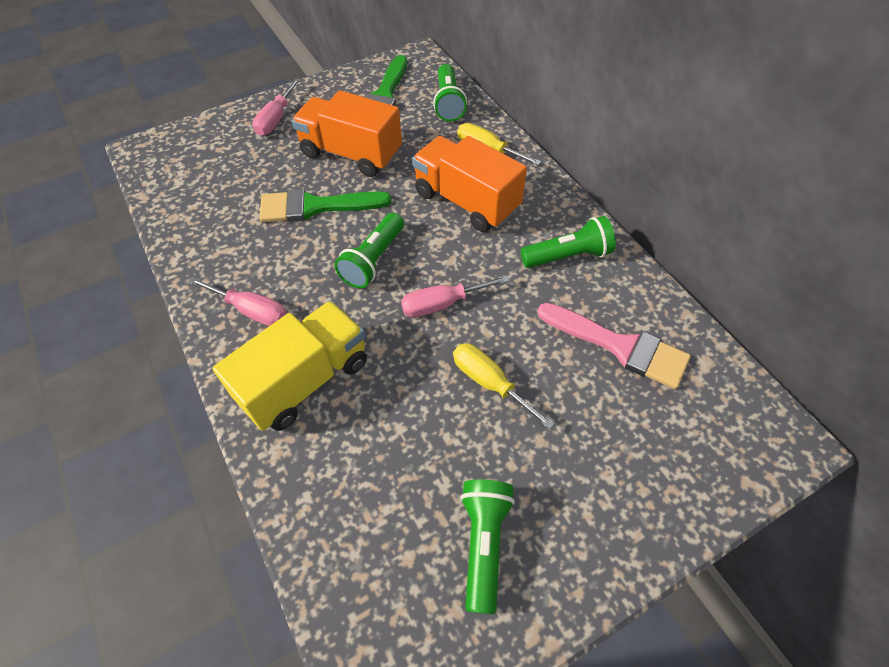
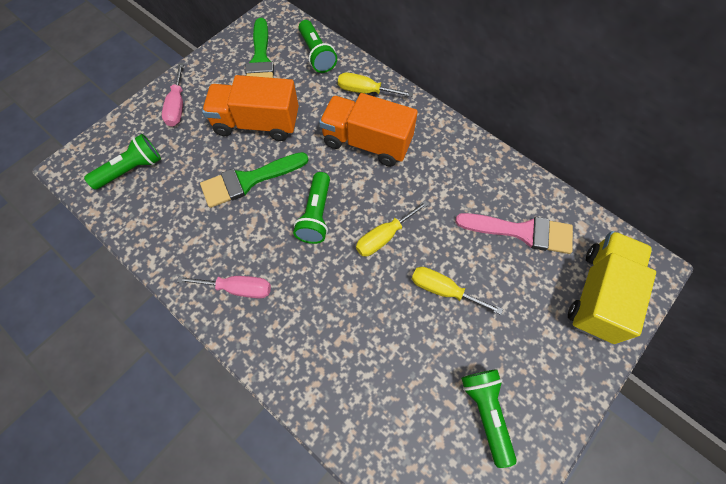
camera: 20 degrees left, 10 degrees up
yellow truck [212,301,367,431] -> yellow truck moved to [568,231,656,344]
pink screwdriver [401,275,510,318] -> yellow screwdriver [356,200,429,256]
green flashlight [520,216,616,268] -> green flashlight moved to [84,134,161,190]

